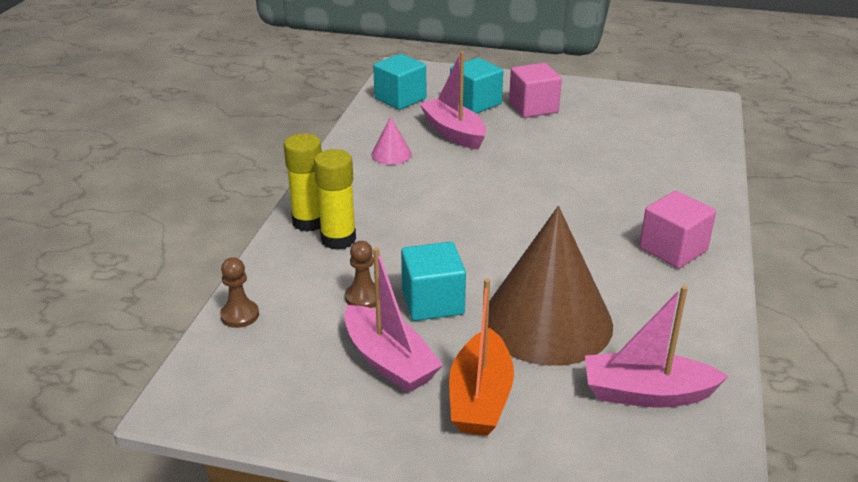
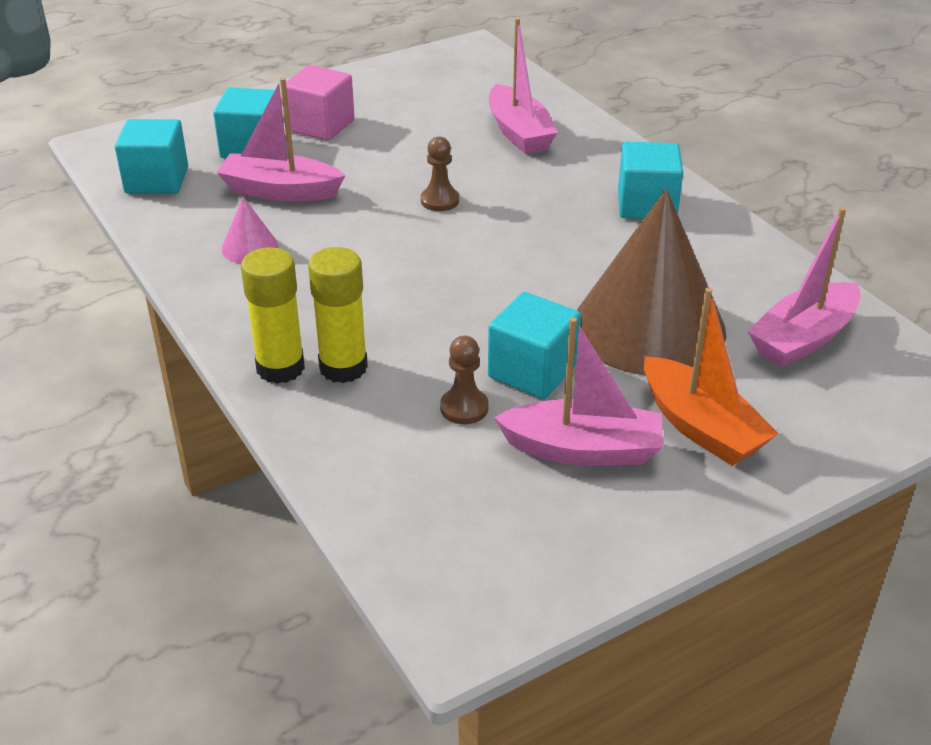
camera: 45 degrees left, 5 degrees up
brown pawn [220,257,259,328] -> brown pawn moved to [421,136,459,211]
pink cube [639,191,716,268] -> turquoise cube [618,142,683,219]
none -> pink boat [489,18,558,154]

